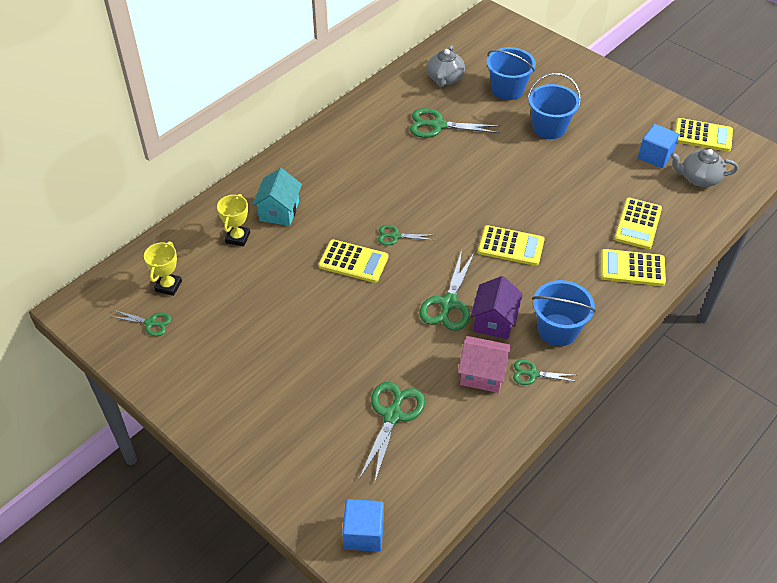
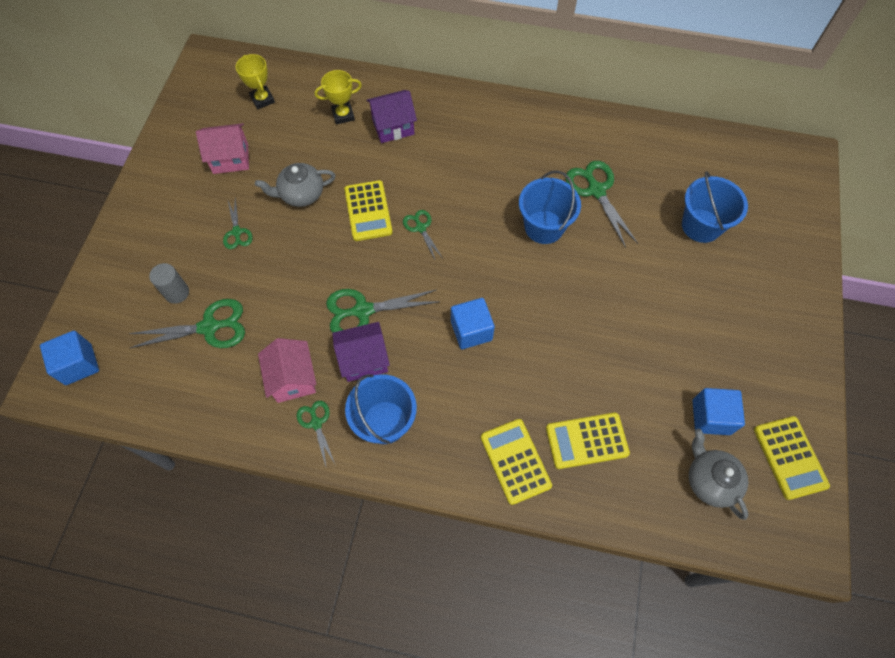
camera: 60 degrees right, 15 degrees up
green scissors [112,310,171,336] -> green scissors moved to [223,198,253,249]
yellow trophy [144,242,182,296] -> yellow trophy turned 75 degrees clockwise [236,54,275,109]
turquoise house [252,168,302,226] -> purple house [366,90,417,143]
grey teapot [427,45,465,87] -> grey teapot moved to [255,163,336,207]
yellow calculator [478,225,545,266] -> blue cube [451,298,495,349]
blue bucket [528,73,581,139] -> blue bucket moved to [519,171,581,244]
none -> grey cylinder [149,263,189,304]
none -> pink house [196,123,249,174]

